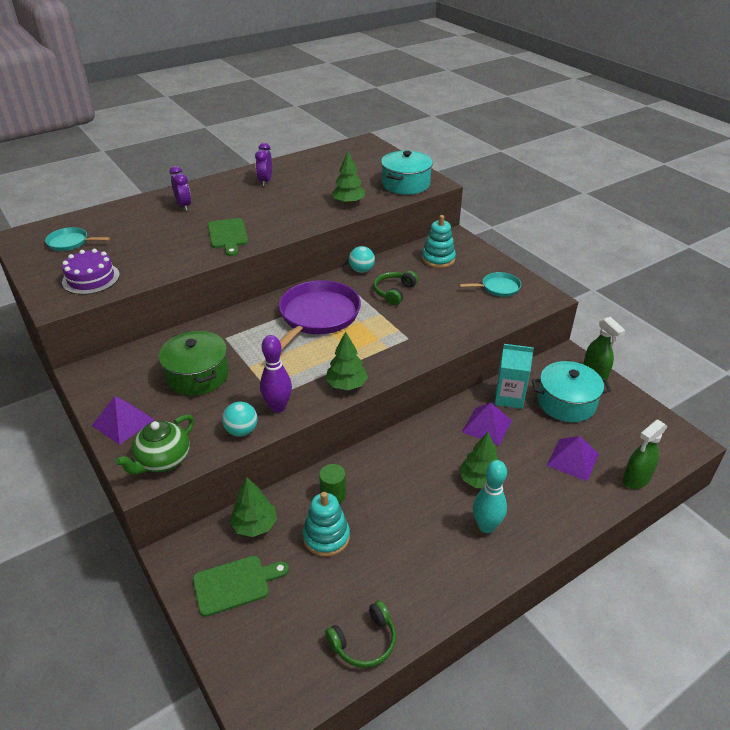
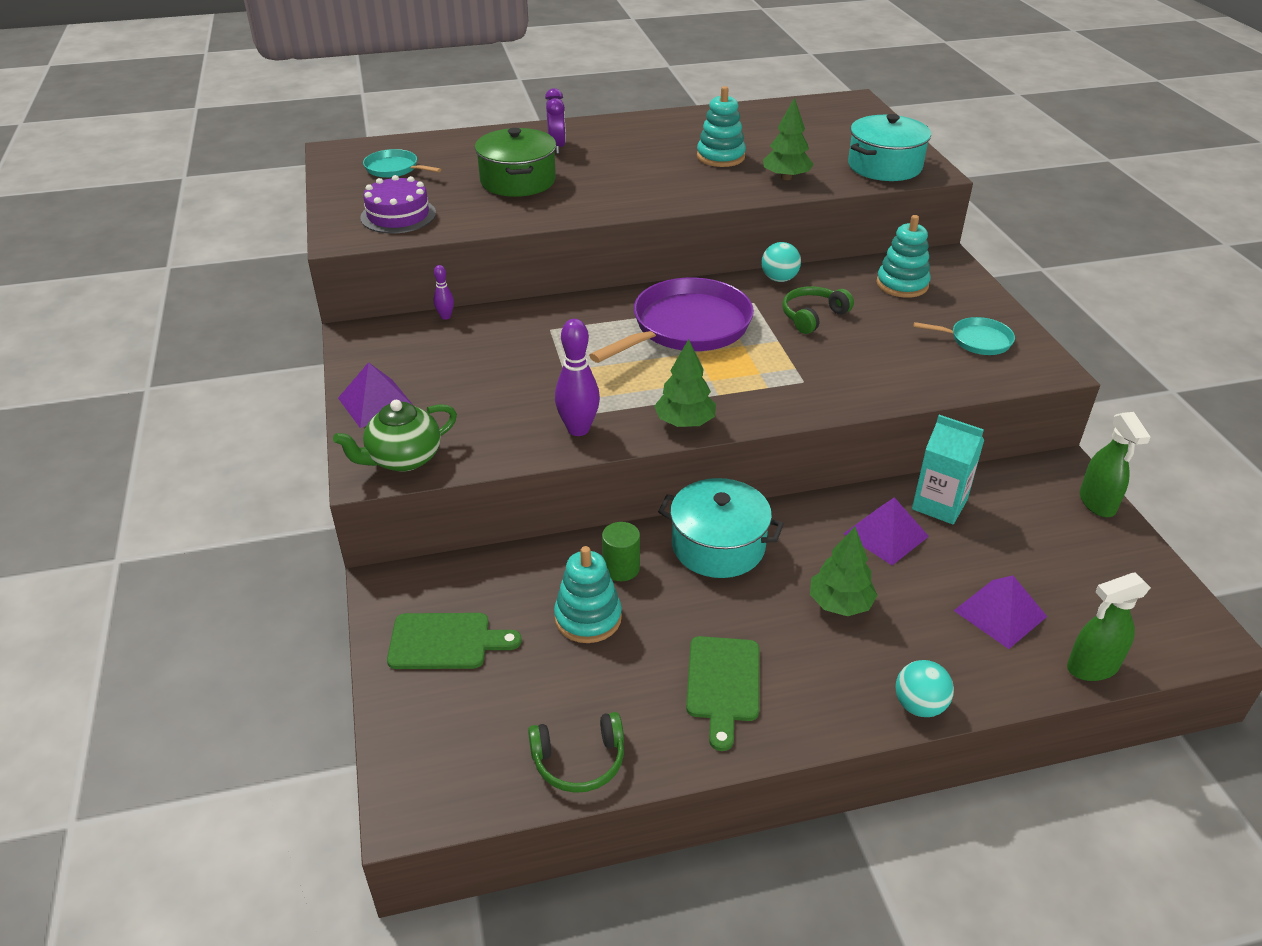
camera: 20 degrees right, 0 degrees up
green pot [159,331,229,395] -> green pot moved to [475,128,556,197]
green cutting board [208,218,248,256] -> green cutting board moved to [686,636,759,751]
turquoise ball [222,402,258,437] -> turquoise ball moved to [895,660,954,717]
green tree [230,477,277,537] -> none
purple clock [255,143,272,186] -> none
turquoise bowling pin [473,460,507,533] -> none
turquoise pot [532,361,611,422] -> turquoise pot moved to [658,478,784,578]
none -> purple bowling pin [434,265,454,320]
none -> turquoise stacking toy [697,86,746,167]

